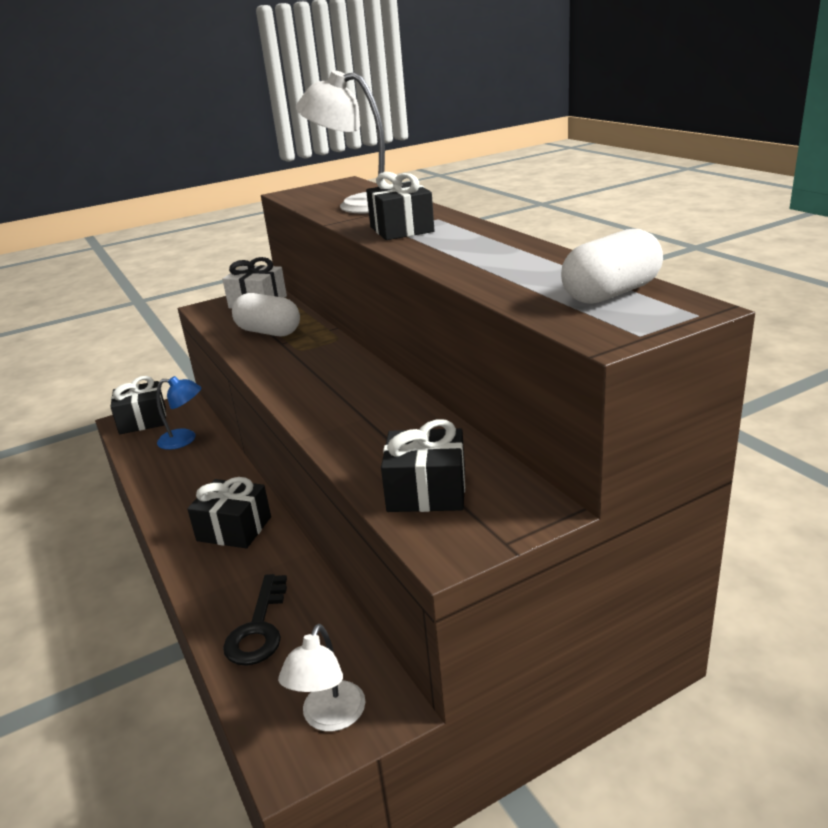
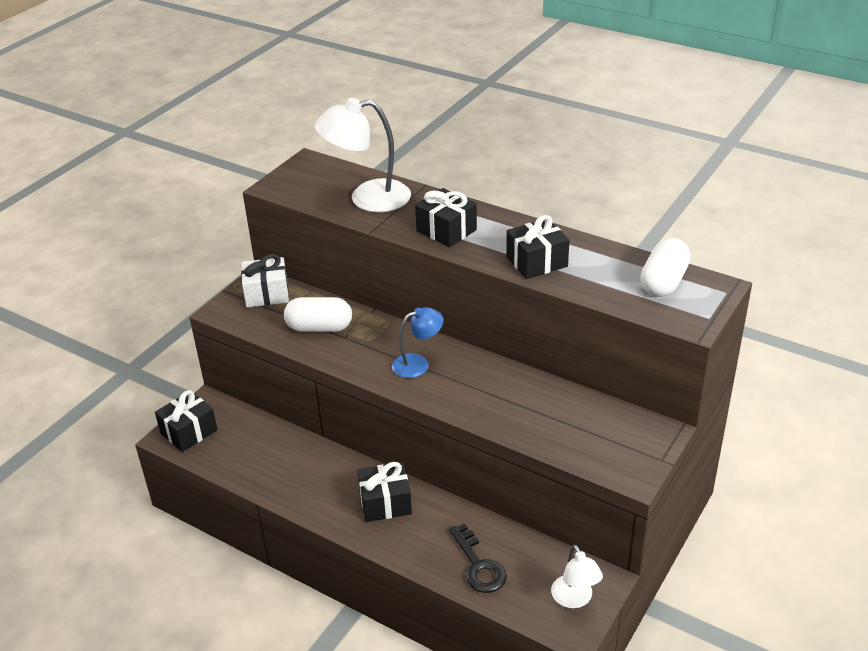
camera: 30 degrees left, 10 degrees up
blue lamp [157,376,202,450] -> blue lamp moved to [392,307,444,378]
black gift [381,419,465,512] -> black gift moved to [506,215,569,279]

